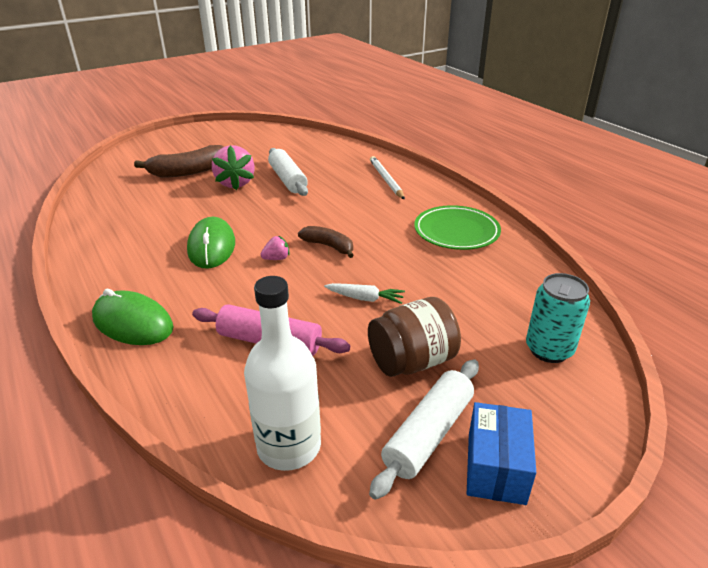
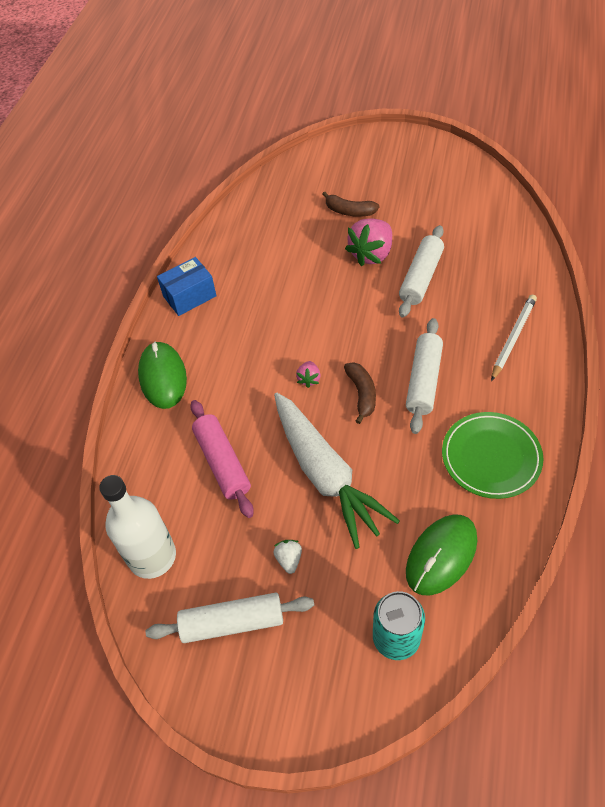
camera: 50 degrees right, 20 degrees up
brown banana [134,145,224,178] -> brown banana [322,192,379,217], size x0.60
green mouse [187,217,235,268] -> green mouse moved to [406,515,477,595]
pink strawberry [261,236,290,260] -> pink strawberry turned 75 degrees clockwise [296,361,321,388]
white carrot [324,283,405,304] -> white carrot [274,393,400,549], size x2.41
brown jar [368,297,461,377] -> white strawberry [274,540,302,574]
blue box [467,402,536,505] -> blue box moved to [157,257,216,316]
none -> white rolling pin [406,318,443,434]

